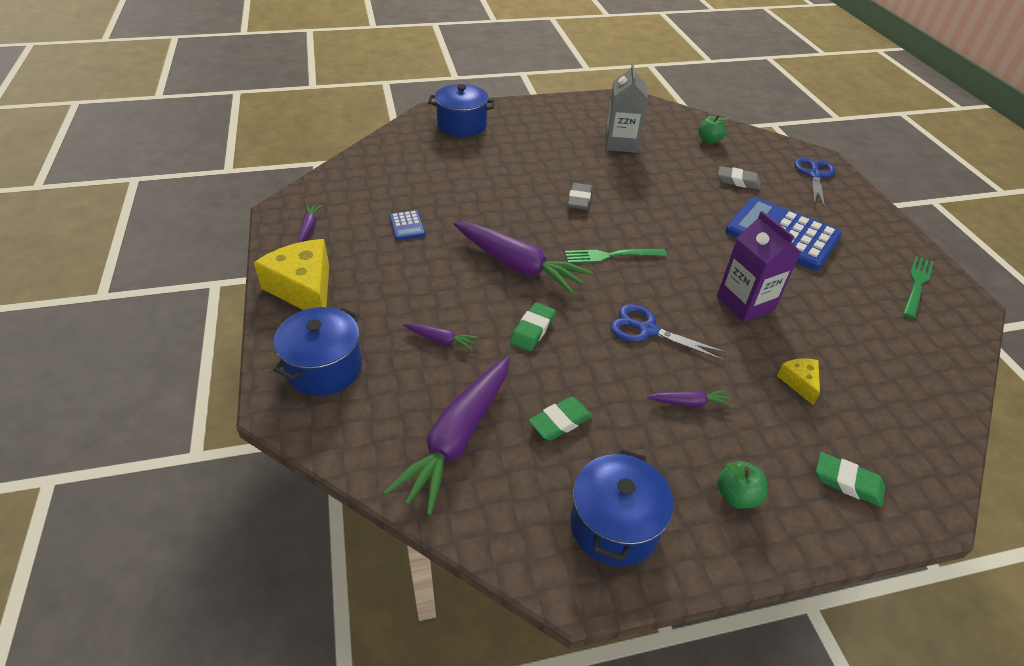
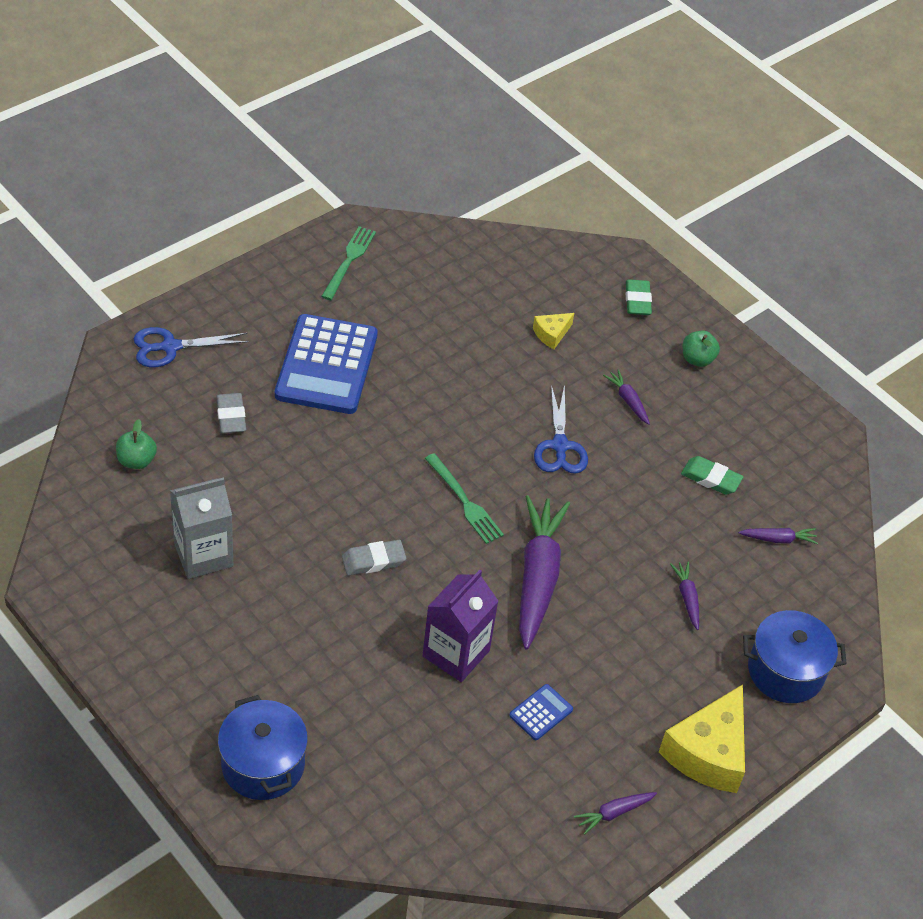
camera: 120 degrees left, 5 degrees up
purple carrot [384,357,509,515] -> purple carrot [739,528,818,544], size x0.44
green eraser [510,302,556,351] -> none
blue pot [570,449,674,567] -> none
purple carton [717,211,801,322] -> purple carton moved to [422,570,498,682]
green fork [903,256,934,319] -> green fork turned 105 degrees clockwise [321,226,376,300]

